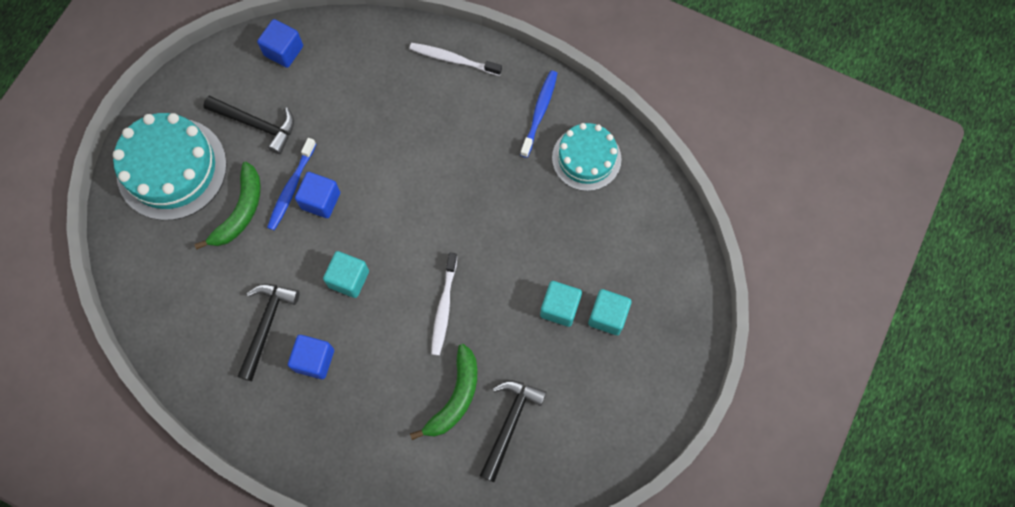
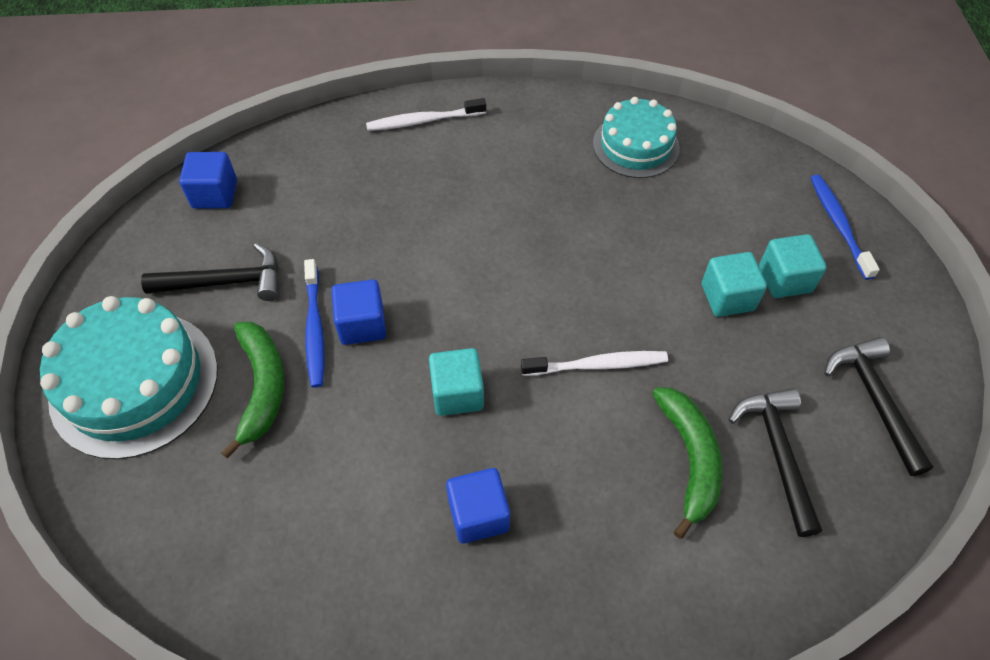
camera: 30 degrees left, 15 degrees down
black hammer [237,284,300,382] -> black hammer moved to [824,337,934,476]
white toothbrush [431,253,457,356] -> white toothbrush turned 75 degrees counterclockwise [521,351,668,376]
blue toothbrush [520,70,558,158] -> blue toothbrush moved to [810,174,880,280]

